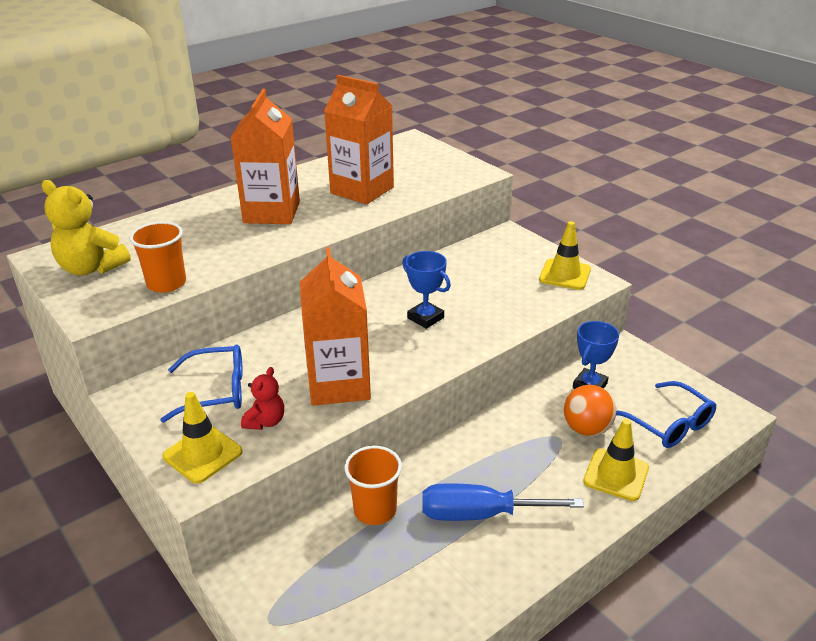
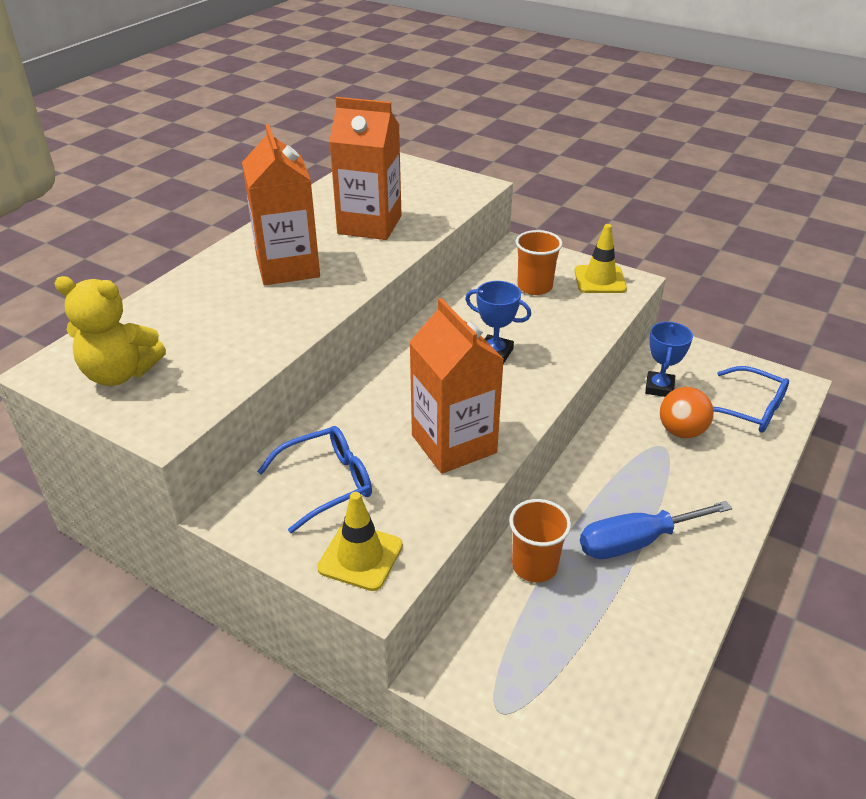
camera: 20 degrees left, 5 degrees up
orange cup [129,221,186,293] -> orange cup moved to [515,230,563,295]
red teddy bear [241,367,284,430] -> none
yellow traffic cone [583,419,649,501] -> none

